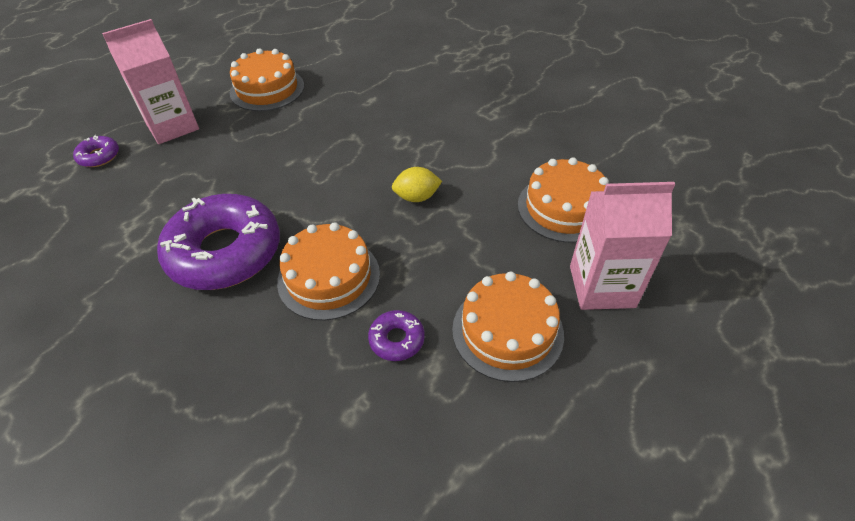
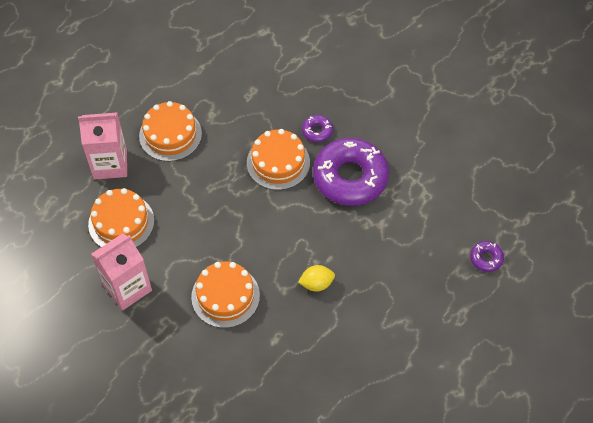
camera: 175 degrees right, 10 degrees up
pink carton [102,19,199,144] -> pink carton moved to [91,233,152,310]
orange cake [230,48,304,111] -> orange cake moved to [191,261,260,328]
purple donut [368,310,425,361] -> purple donut moved to [302,115,333,142]
yellow lemon [392,167,442,202] -> yellow lemon moved to [298,265,335,292]

